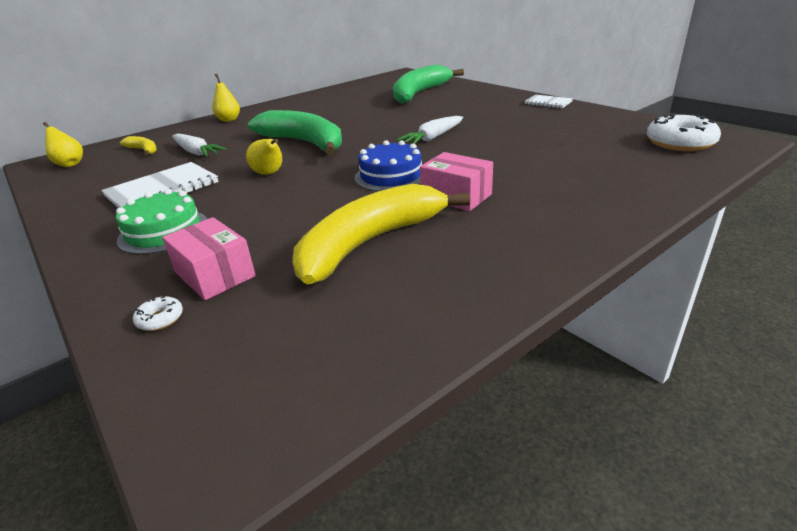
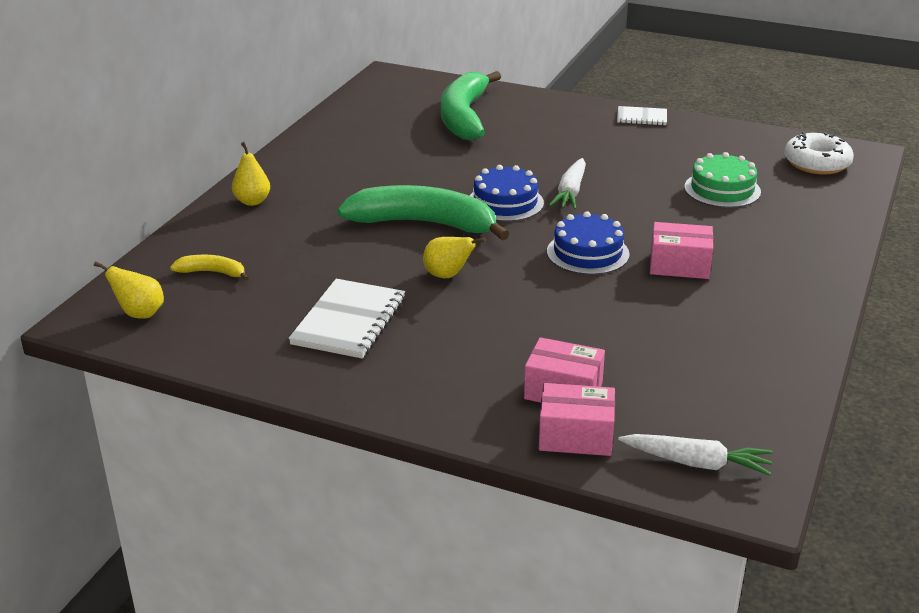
camera: 30 degrees left, 0 degrees up
green cake [116,189,207,255] -> green cake moved to [684,152,761,208]
white donut [133,296,183,331] -> pink box [539,383,615,456]
white carrot [172,134,226,157] -> white carrot moved to [618,434,773,476]
yellow banana [293,184,470,285] -> none
none -> blue cake [470,165,544,222]

